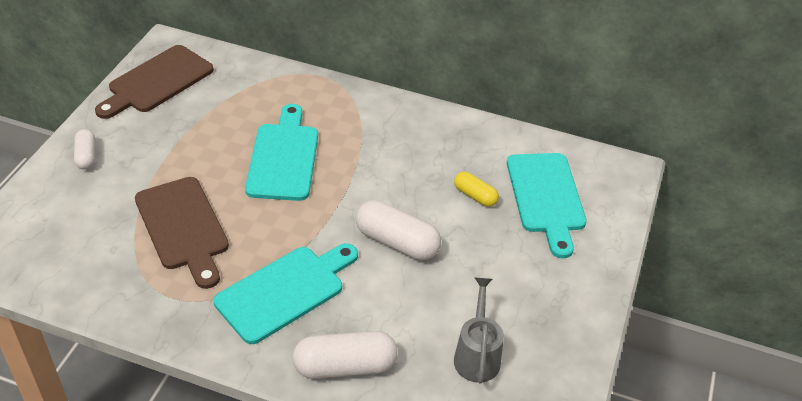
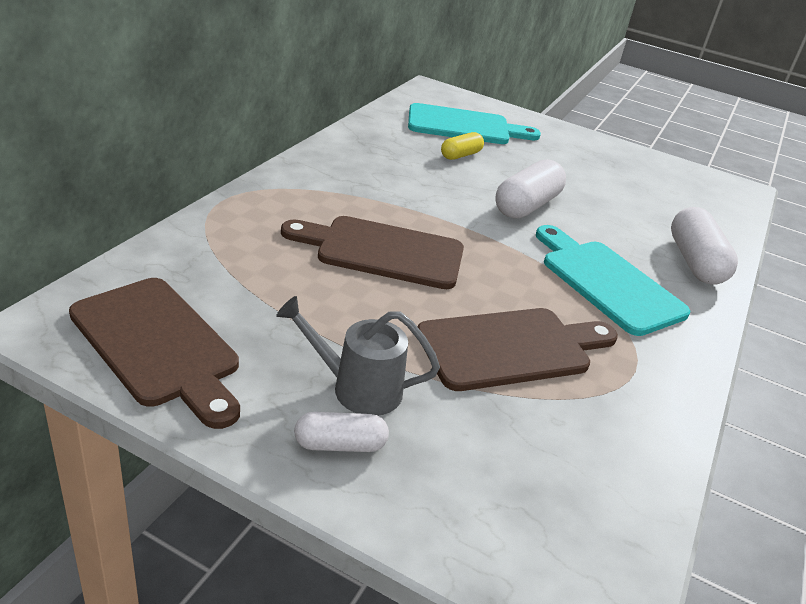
camera: 85 degrees left, 10 degrees down
turquoise cutting board [245,104,318,201] -> brown cutting board [281,216,464,289]
grey watering can [454,277,504,383] -> grey watering can moved to [276,296,440,416]

